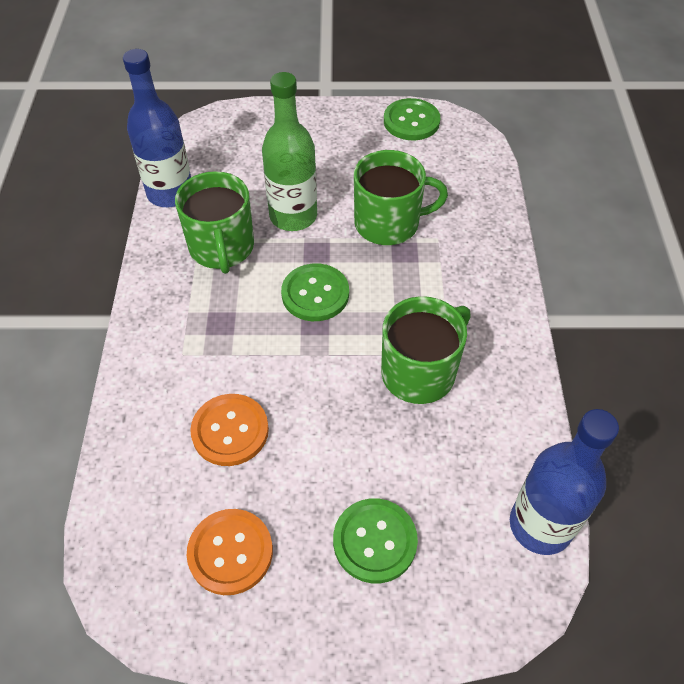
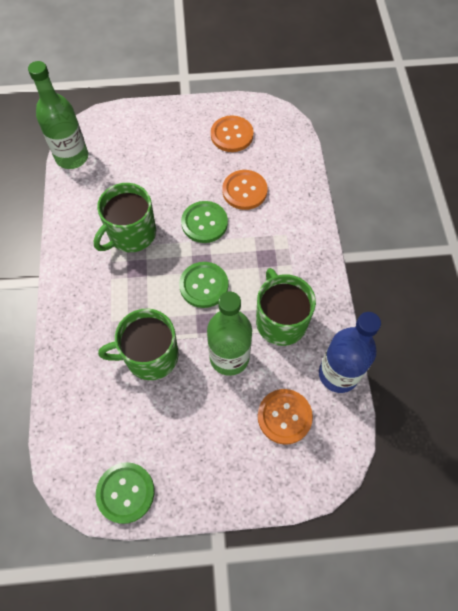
camera: 175 degrees right, 10 degrees up
green button [333,498,418,583] -> green button moved to [181,201,228,243]
blue bottle [510,409,619,555] -> green bottle [28,61,88,169]
none -> orange button [258,389,313,445]

